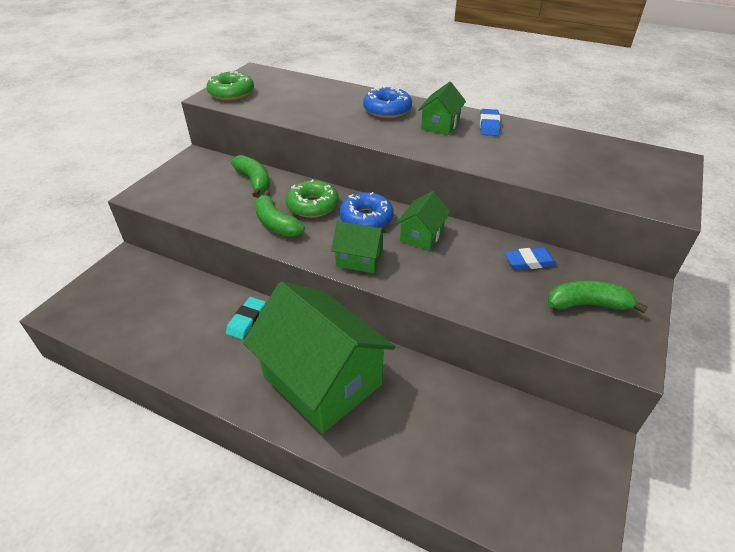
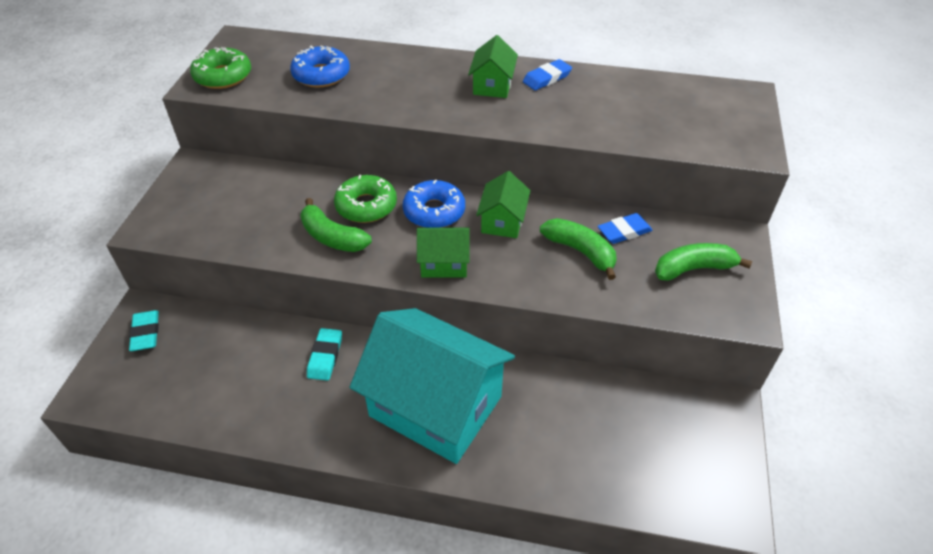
camera: 15 degrees left, 5 degrees up
green banana [231,155,270,197] -> green banana moved to [540,218,617,280]
green house [243,282,395,434] -> turquoise house [350,308,515,464]
blue donut [363,86,412,118] -> blue donut moved to [290,45,350,88]
blue eraser [480,109,500,136] -> blue eraser turned 60 degrees clockwise [523,59,572,90]
none -> turquoise eraser [129,310,159,351]

